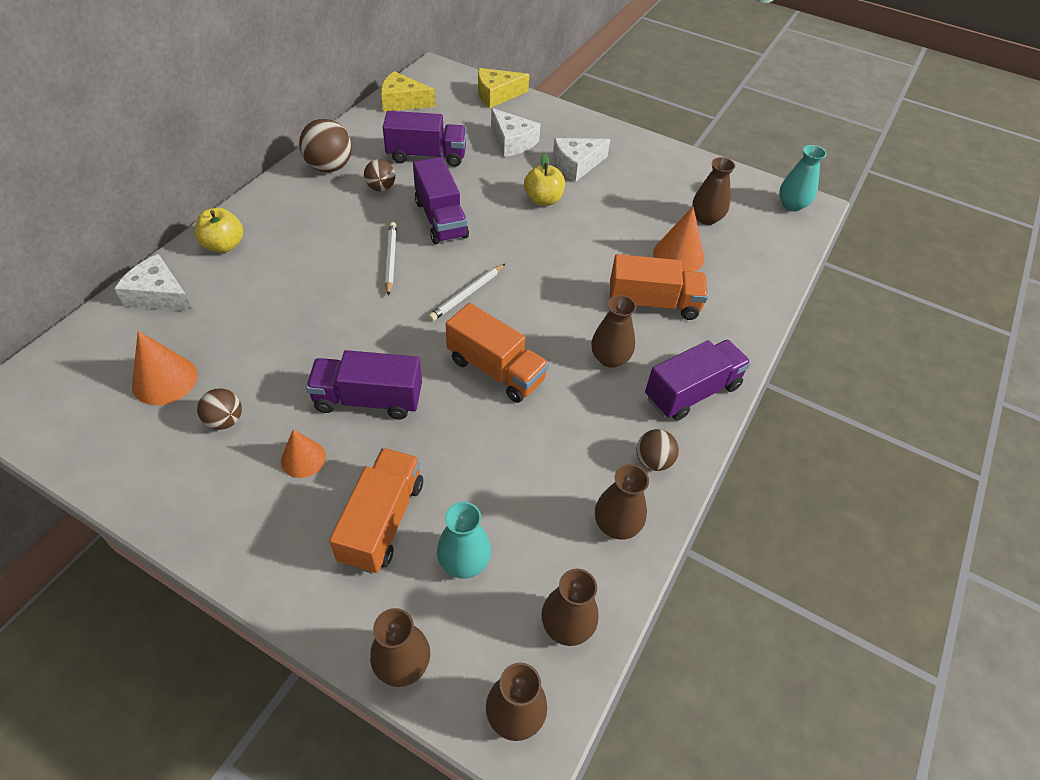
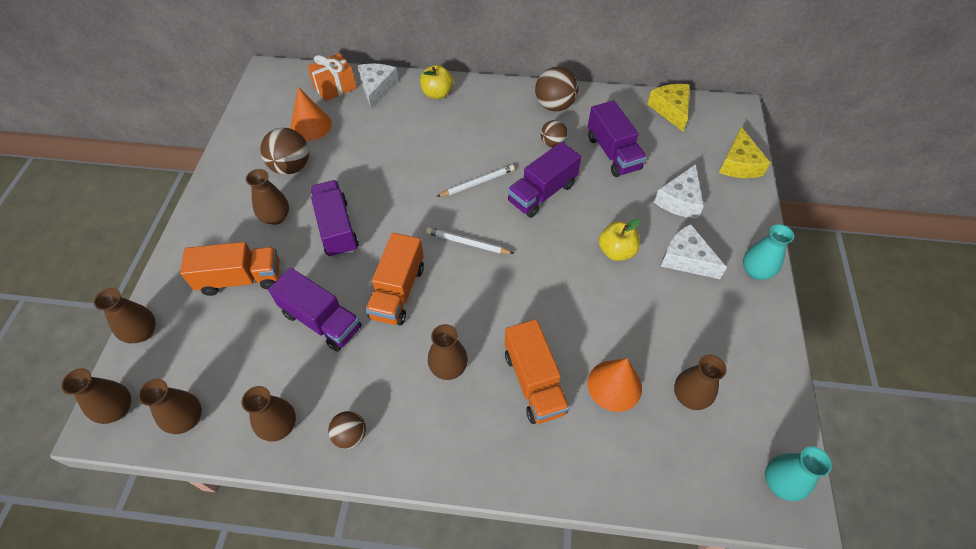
camera: 70 degrees right, 5 degrees up
brown ball [197,388,242,430] -> brown ball [260,128,309,175], size x1.66
orange cone [281,429,326,478] -> brown vase [246,169,289,225]
turquoise vase [437,502,491,579] -> turquoise vase moved to [743,224,794,280]
yellow cheese [478,68,529,108] -> yellow cheese turned 135 degrees counterclockwise [719,127,771,178]
purple truck [645,340,751,421] -> purple truck moved to [268,268,362,352]
none -> orange gift [307,53,357,101]

